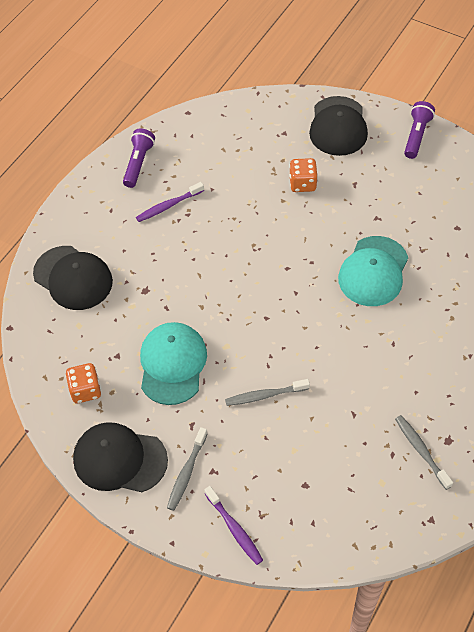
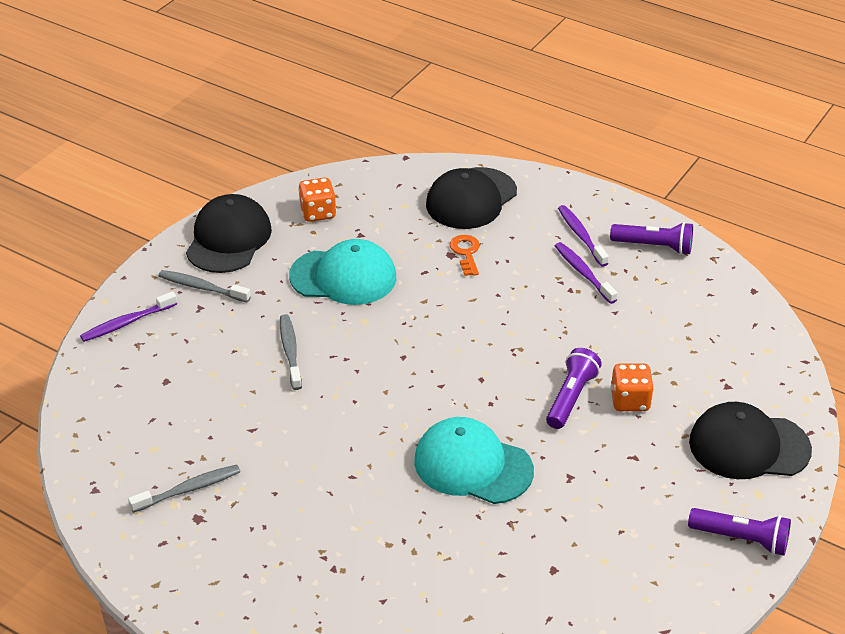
camera: 90 degrees right, 15 degrees down
none -> orange key [450,235,480,276]
none -> purple flashlight [546,348,602,429]
none -> purple toothbrush [558,205,609,267]

